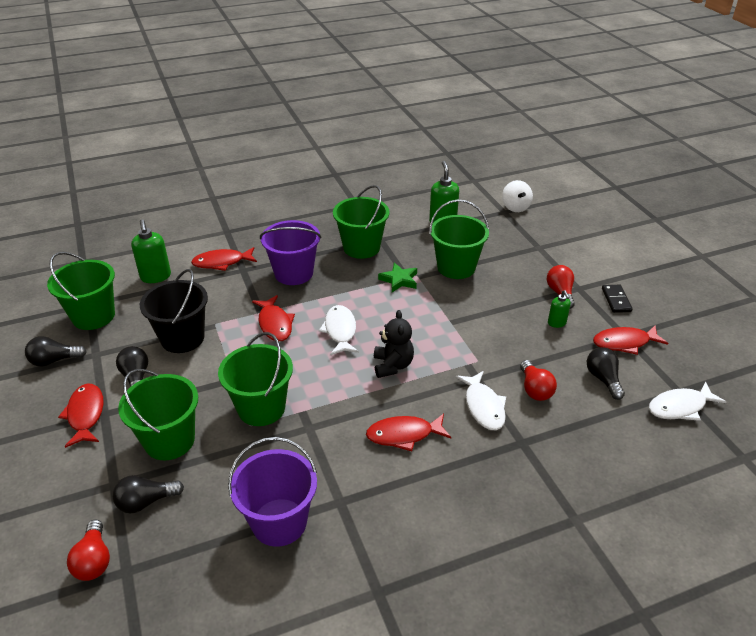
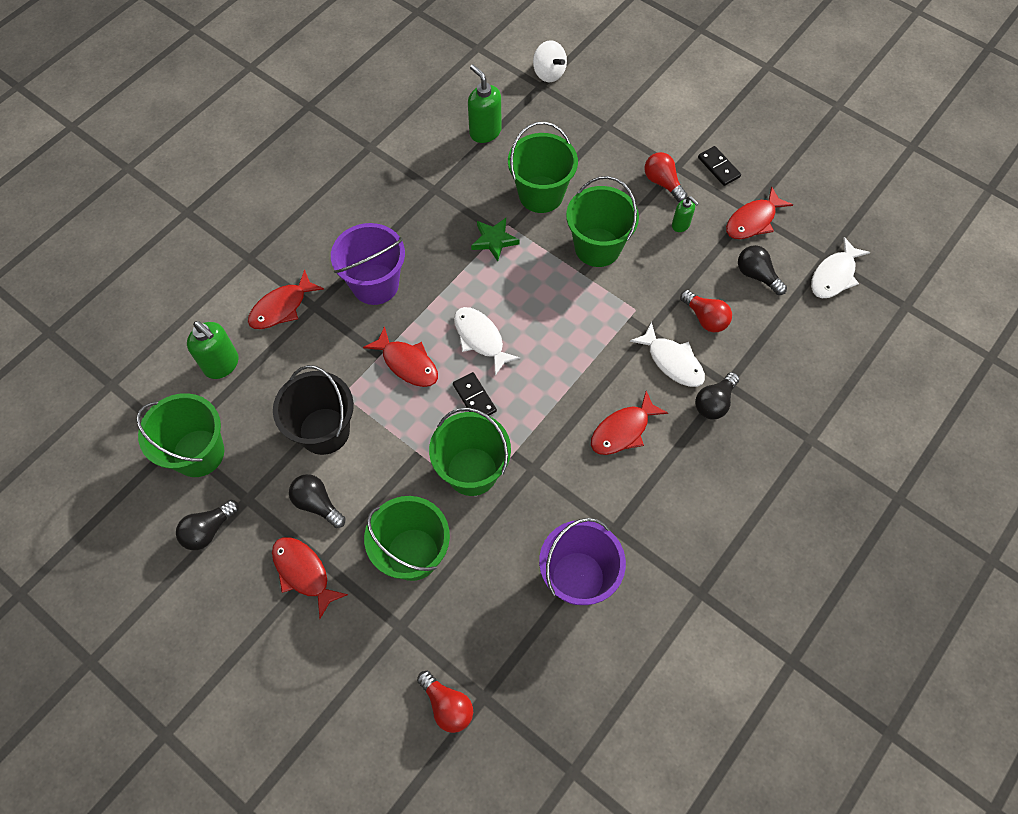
camera: 30 degrees left, 25 degrees up
black light bulb [113,475,184,513] -> black light bulb moved to [695,372,739,419]
green bucket [333,185,390,259] -> green bucket moved to [566,176,639,267]
black teddy bear [374,310,414,378] -> none
none -> black domino [453,372,497,416]

